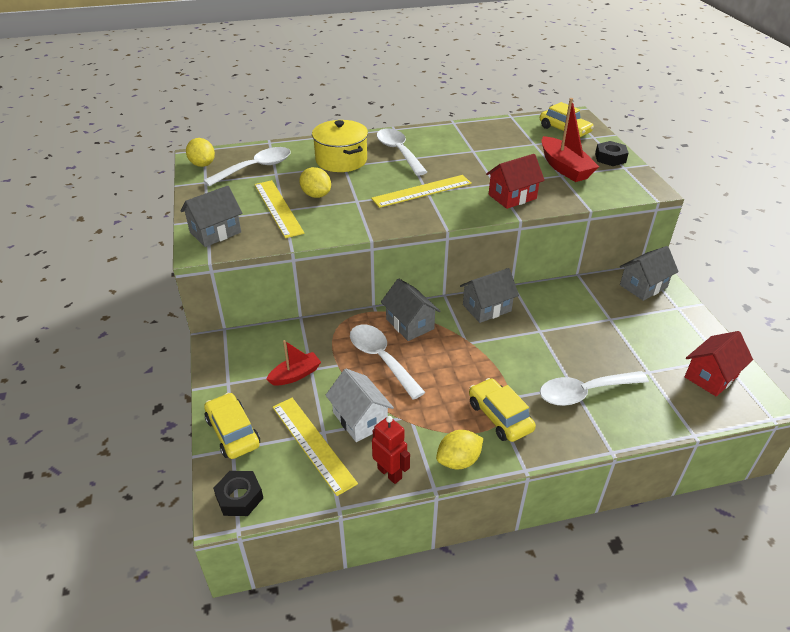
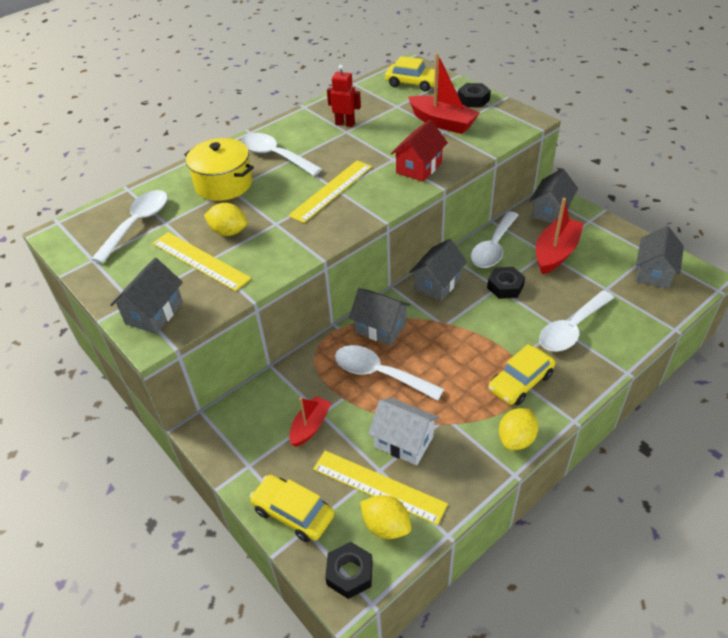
camera: 25 degrees left, 5 degrees up
yellow lemon [186,138,215,167] -> yellow lemon moved to [360,495,411,539]
red robot [372,416,410,484] -> red robot moved to [327,65,361,127]
yellow car [469,378,536,442] -> yellow car turned 75 degrees counterclockwise [488,344,555,406]
red house [685,331,753,397] -> grey house [636,226,684,289]
none -> white spoon [471,211,518,268]
none -> black nut [487,267,525,299]
none -> red boat [536,198,584,274]

